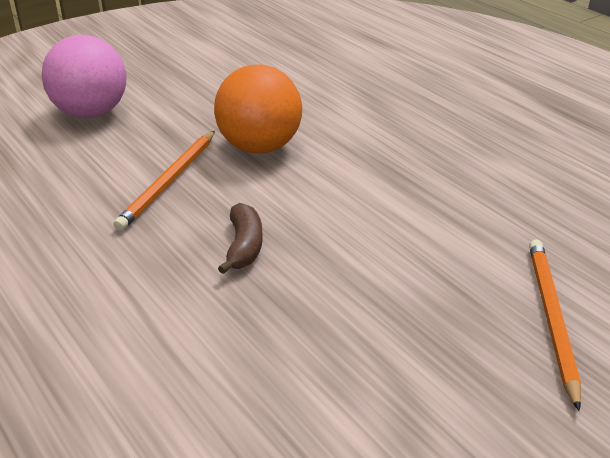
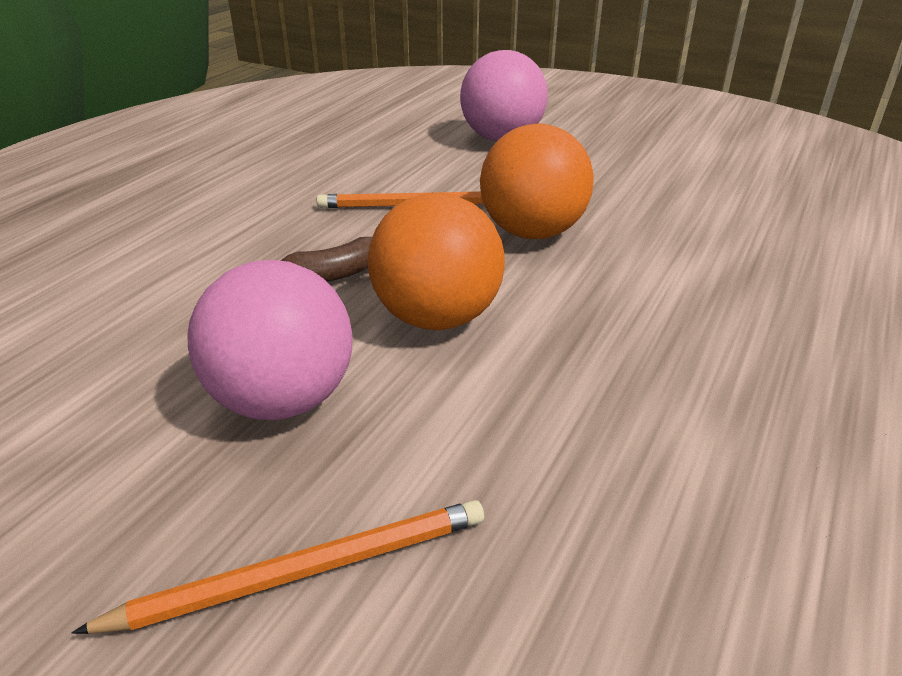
camera: 65 degrees right, 0 degrees up
none -> pink ball [187,260,352,420]
none -> orange ball [368,192,505,330]

